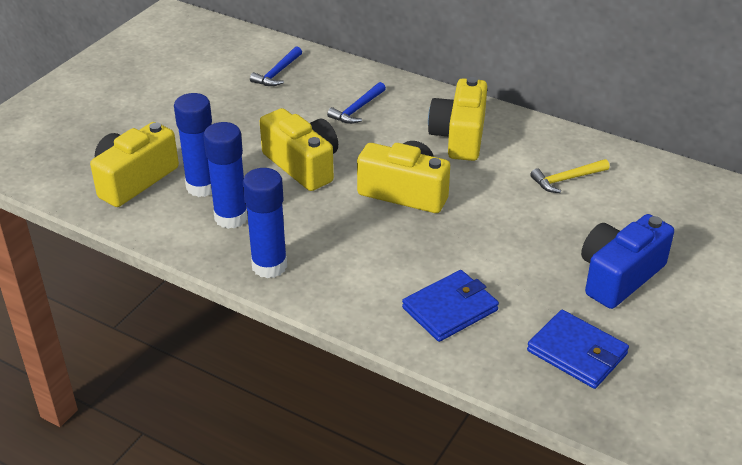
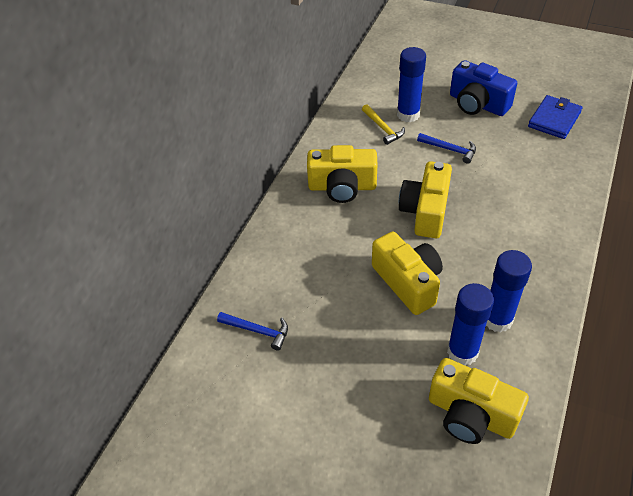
camera: 95 degrees left, 10 degrees up
blue glue stick [243,168,287,278] -> blue glue stick moved to [397,47,426,122]
yellow camera [260,108,338,191] -> yellow camera turned 105 degrees clockwise [372,231,443,315]
blue hammer [327,82,386,124] -> blue hammer moved to [417,133,476,164]
blue wallet [402,270,499,342] -> none

